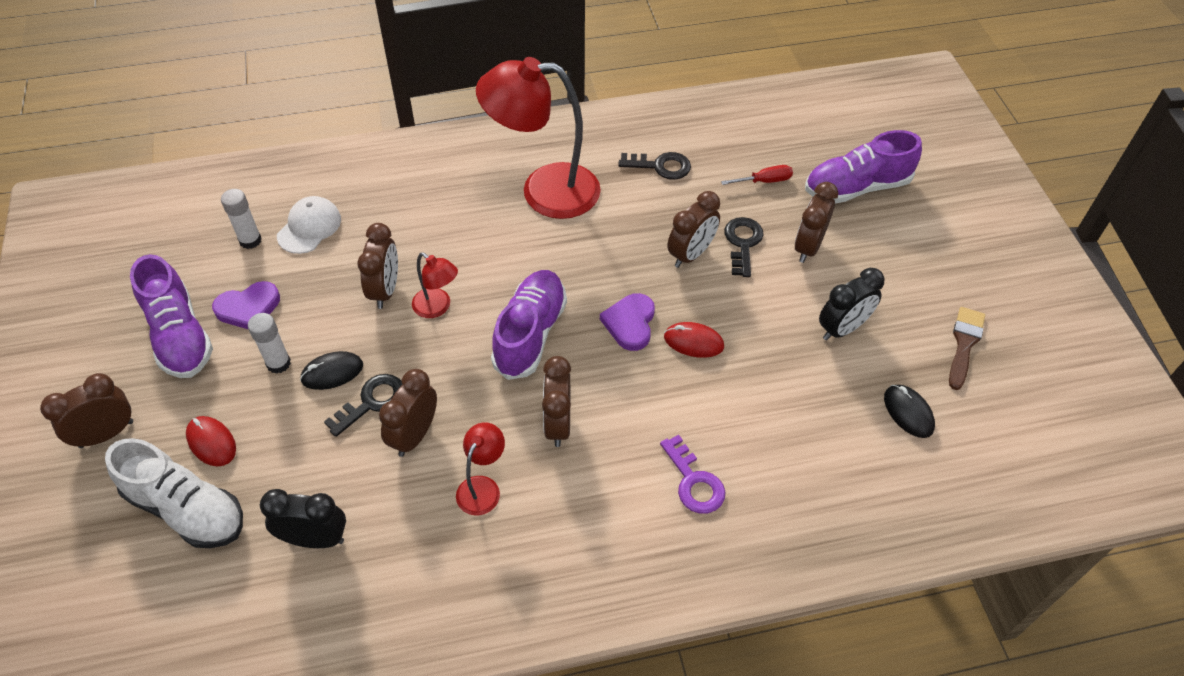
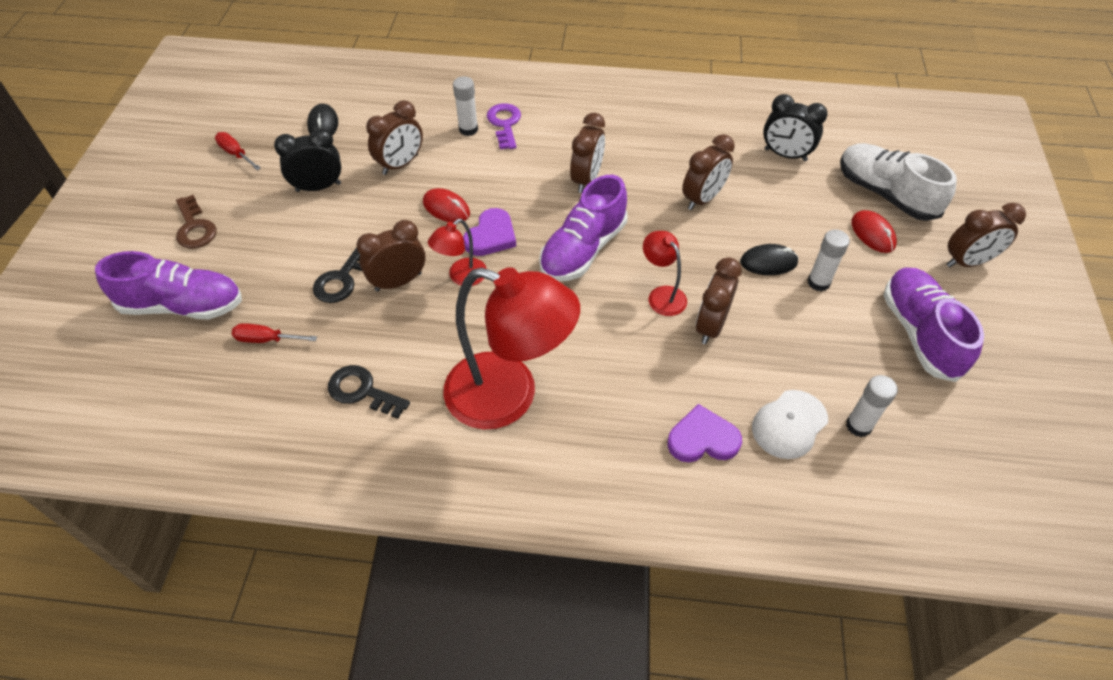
camera: 160 degrees left, 0 degrees up
purple heart [212,281,280,329] -> purple heart moved to [667,404,742,462]
black key [324,374,403,437] -> none
red lamp [456,422,505,515] -> red lamp moved to [428,219,487,286]
brown clock [795,182,838,263] -> brown clock moved to [366,100,423,175]
brown brush [949,307,985,390] -> red screwdriver [215,132,261,170]
none -> brown key [176,195,216,249]
none -> white glue stick [453,76,478,136]

